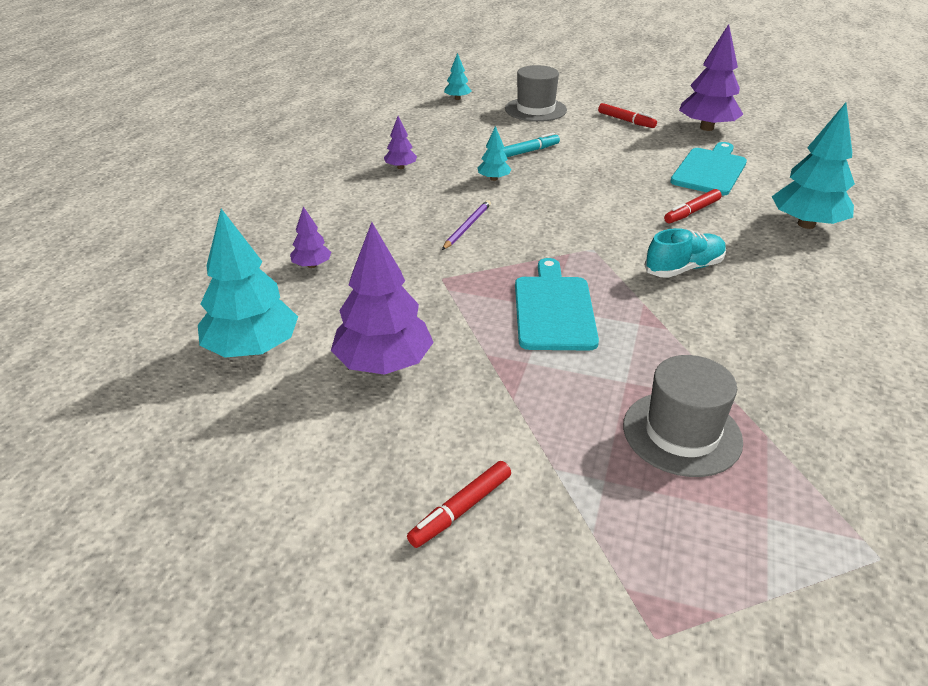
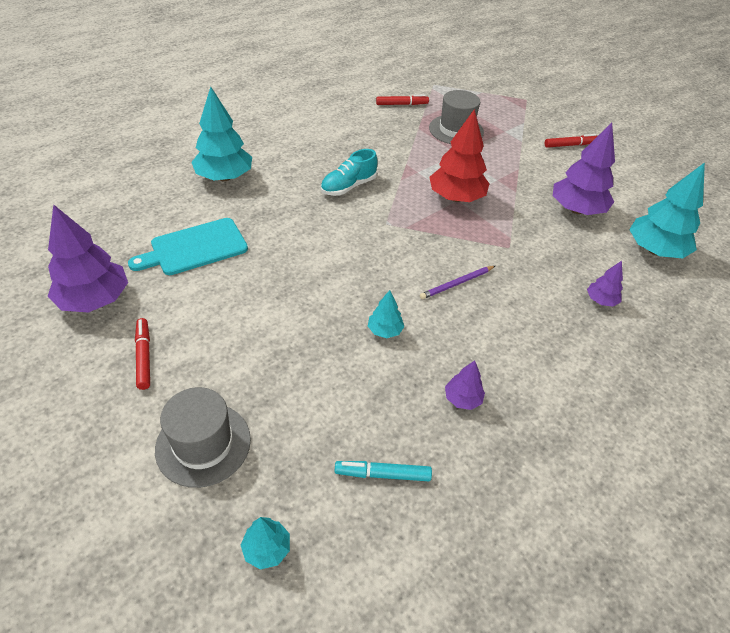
camera: 150 degrees left, 10 degrees up
turquoise marker [502,133,560,157] -> turquoise marker moved to [335,461,432,481]
turquoise cutting board [515,258,599,351] -> red tree [429,109,489,202]
turquoise shoe [645,228,726,278] -> turquoise shoe turned 45 degrees counterclockwise [321,149,378,196]
red marker [664,189,722,223] -> red marker moved to [376,94,429,105]

